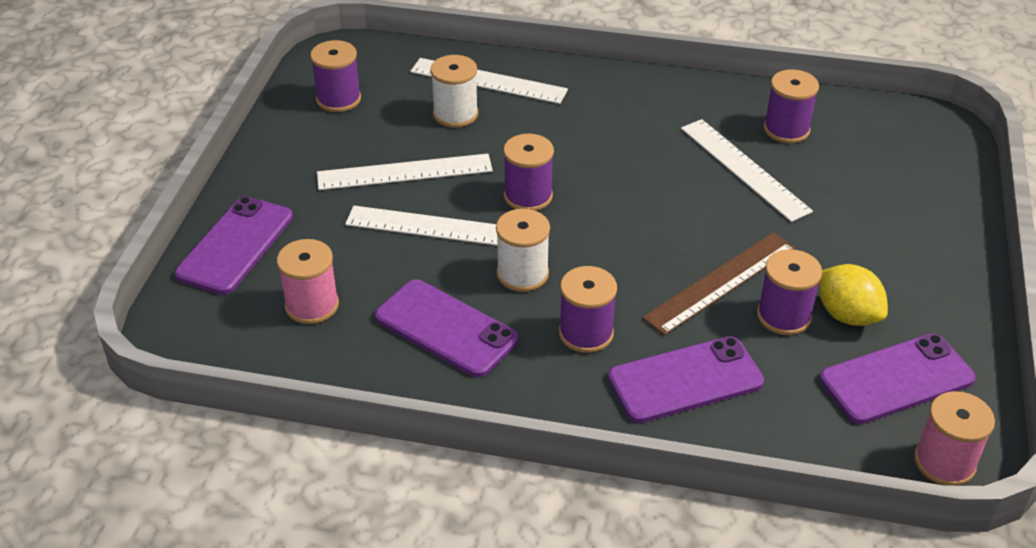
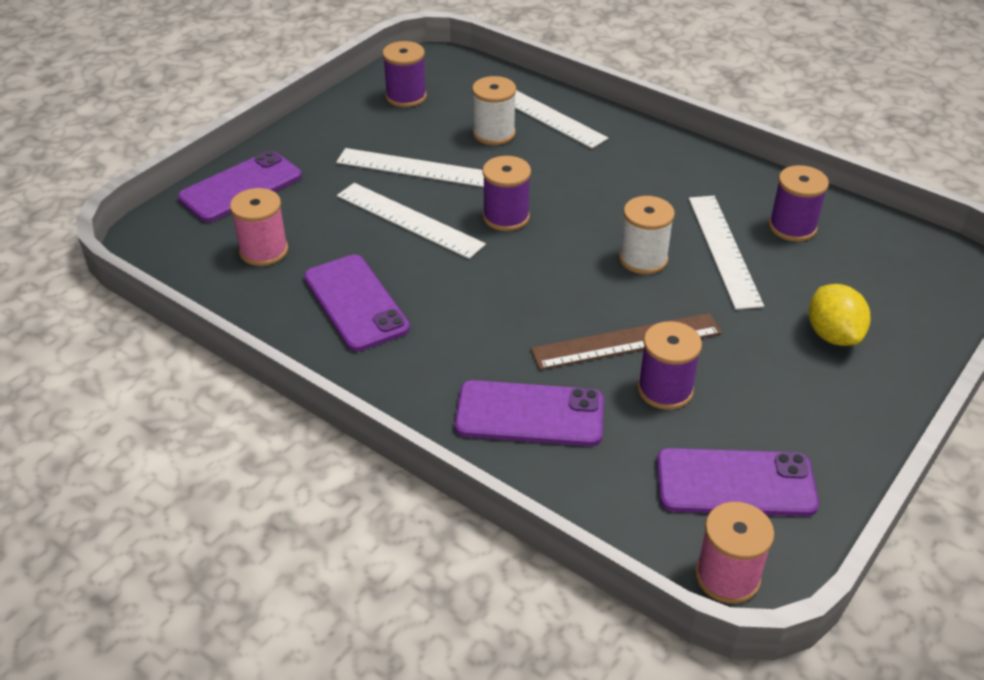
camera: 25 degrees right, 0 degrees up
white spool [496,209,550,292] -> white spool moved to [619,196,675,274]
purple spool [559,266,617,353] -> none
yellow lemon [819,264,888,326] -> yellow lemon moved to [809,284,871,346]

